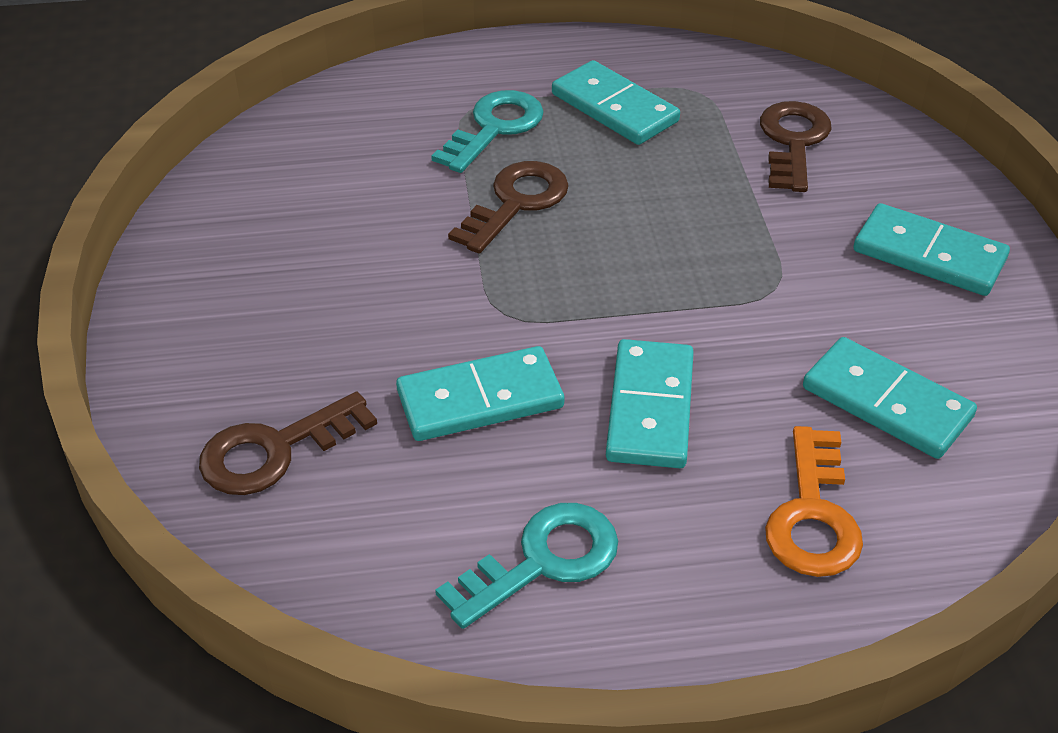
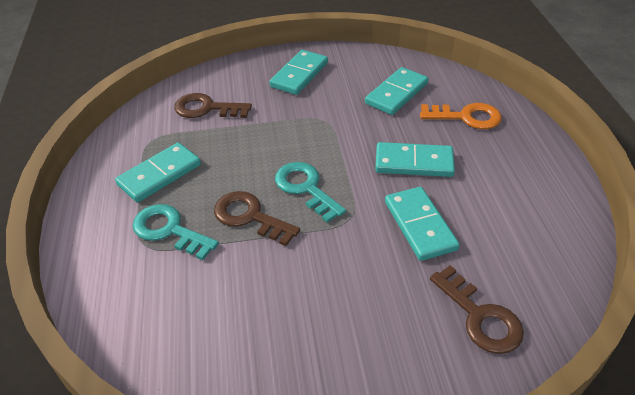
camera: 90 degrees left, 0 degrees up
turquoise key [435,503,618,629] -> turquoise key moved to [275,162,346,223]

